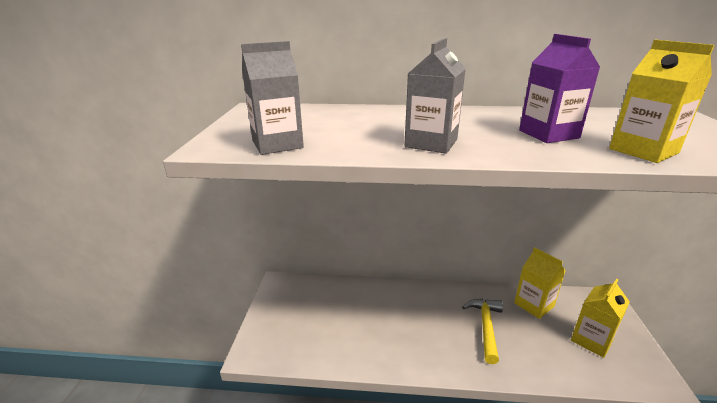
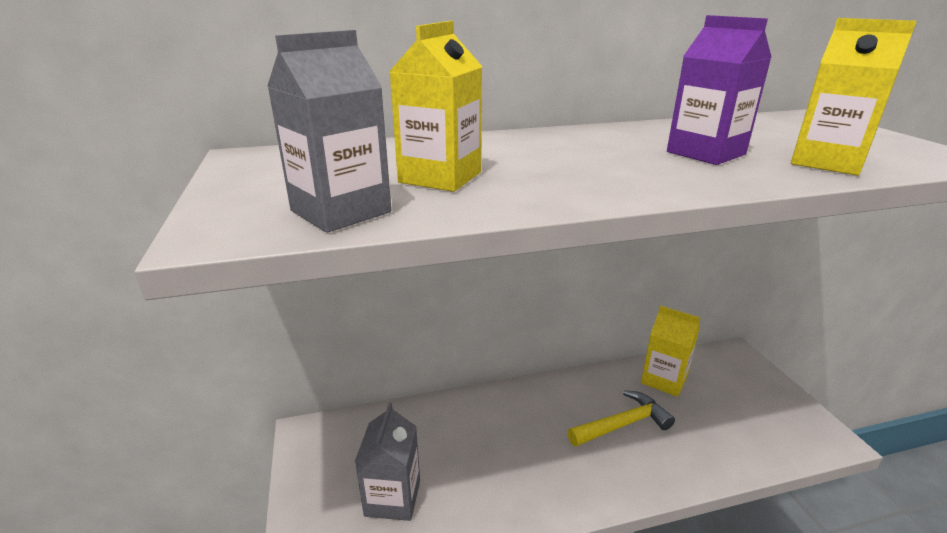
camera: 20 degrees left, 0 degrees up
grey carton [404,38,466,154] -> grey carton moved to [355,402,420,521]
yellow hammer [462,299,503,364] -> yellow hammer turned 75 degrees clockwise [567,390,675,447]
yellow carton [571,279,630,358] -> yellow carton moved to [389,21,482,192]

